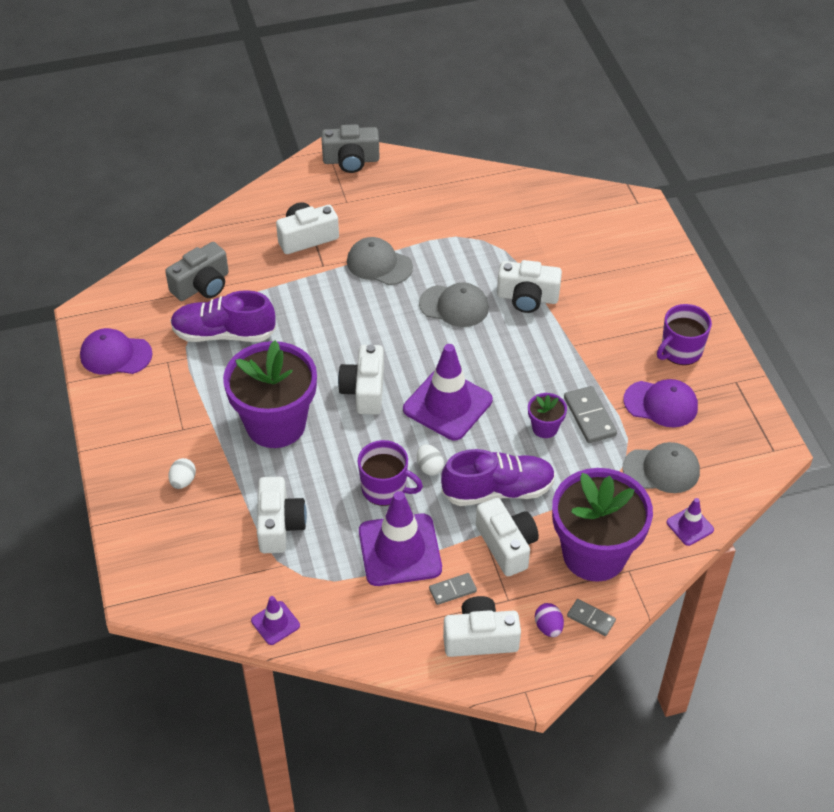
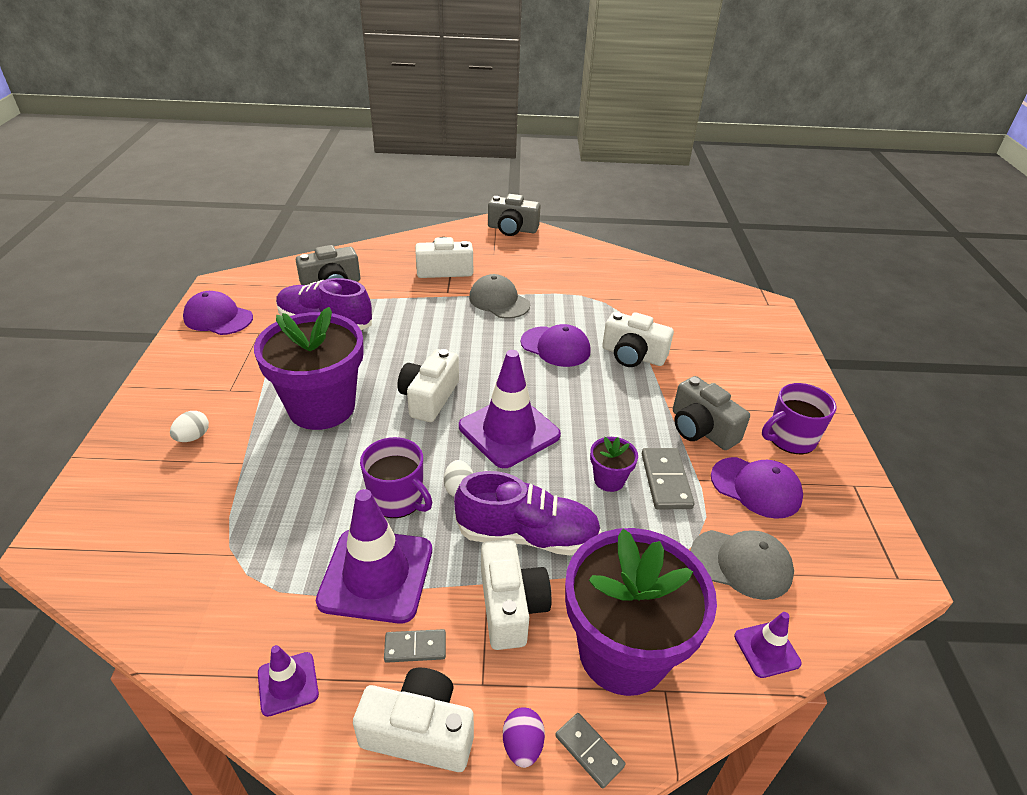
camera: 15 degrees right, 10 degrees down
purple traffic cone [251,596,300,645] -> purple traffic cone moved to [258,645,319,717]
white camera [257,477,307,553] -> none
grey cap [419,282,489,327] -> purple cap [521,324,591,367]
none -> grey camera [673,376,750,450]

